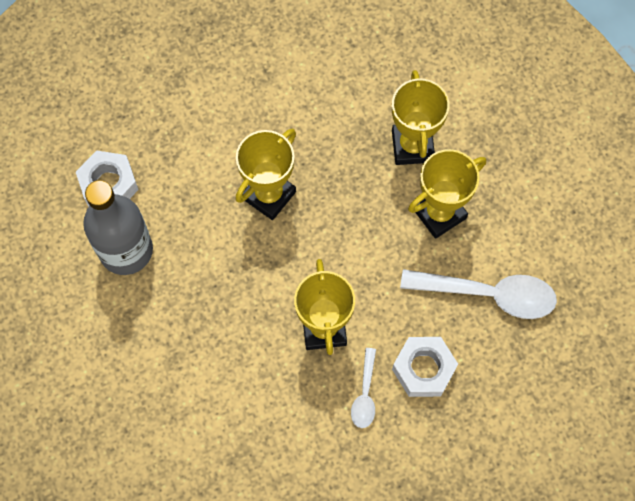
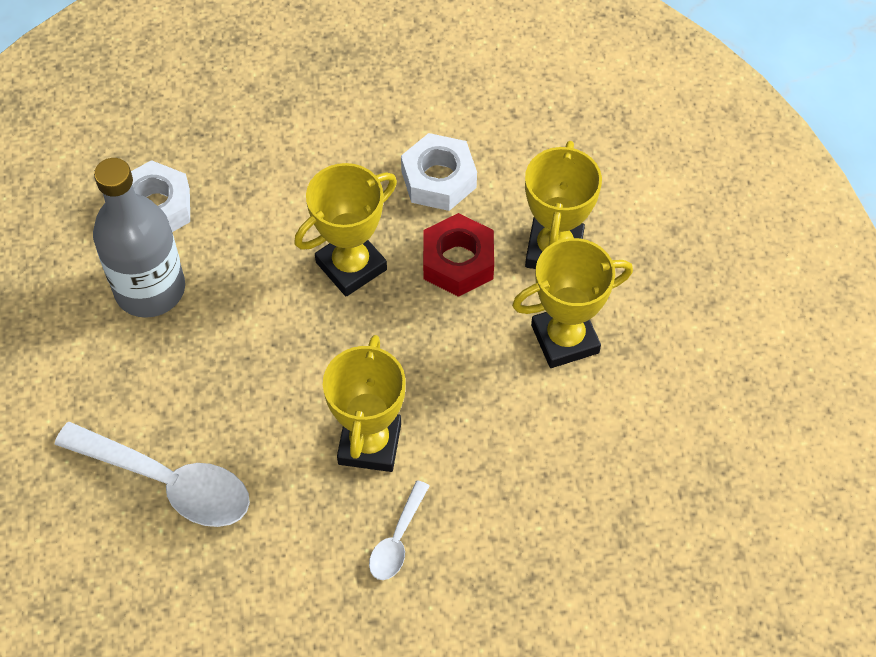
camera: 15 degrees right, 10 degrees down
white nut [392,337,458,397] -> white nut moved to [401,133,477,211]
white spoon [400,269,557,319] -> white spoon moved to [55,422,250,527]
none -> red nut [423,213,494,297]

